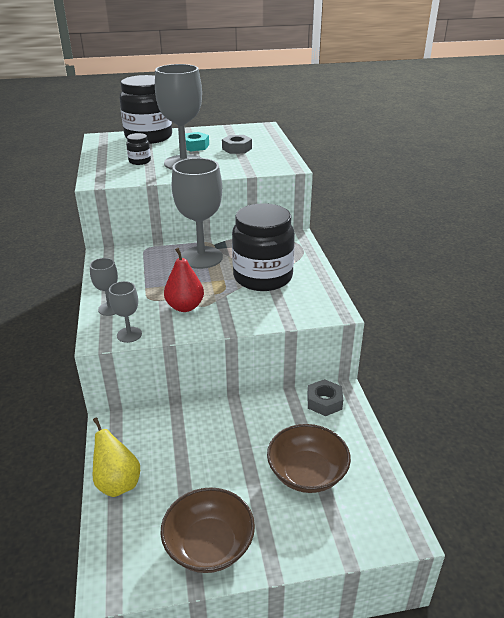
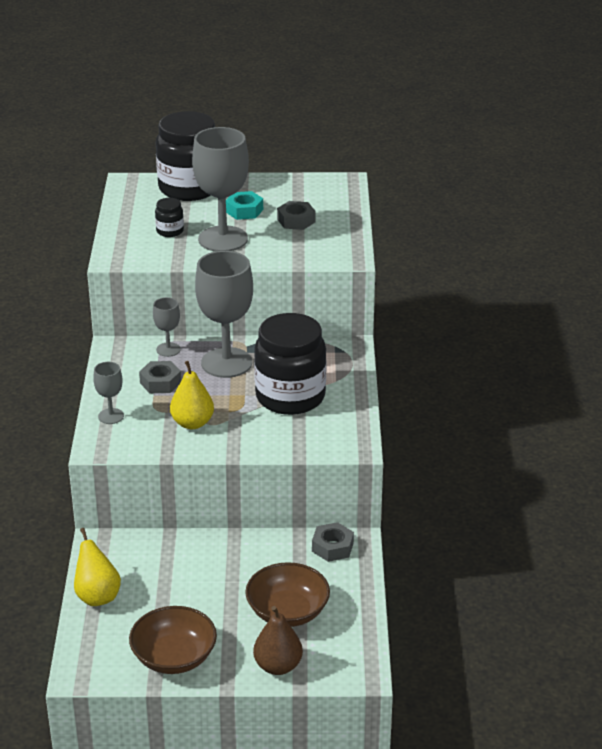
camera: 10 degrees right, 0 degrees up
grey goblet [109,281,142,343] -> grey goblet moved to [153,297,181,357]
red pear [164,248,204,312] -> yellow pear [170,361,214,429]
none -> grey nut [139,361,181,393]
none -> brown pear [253,606,303,675]

